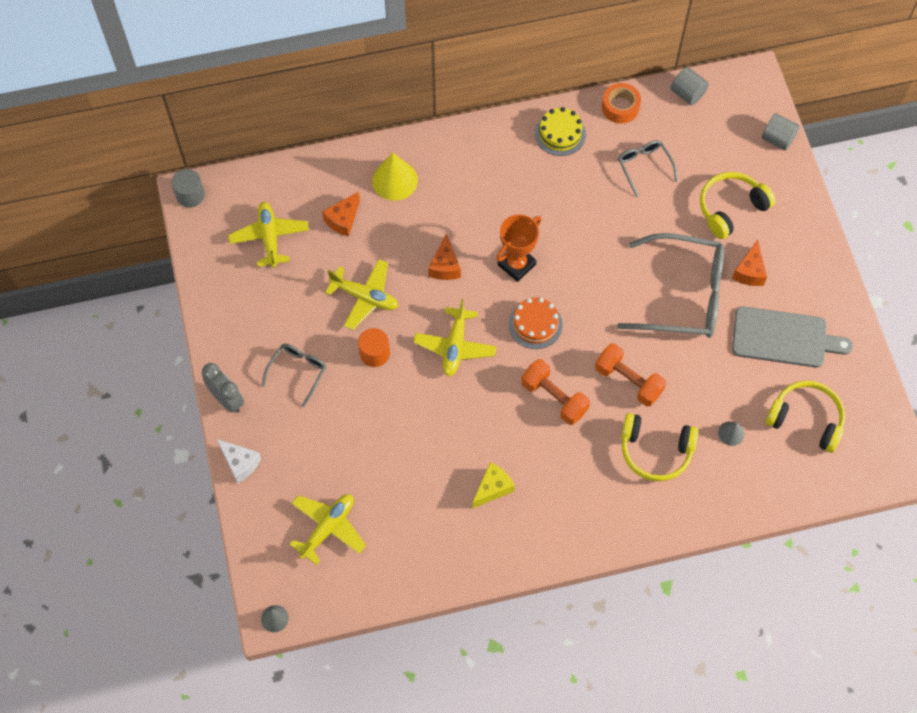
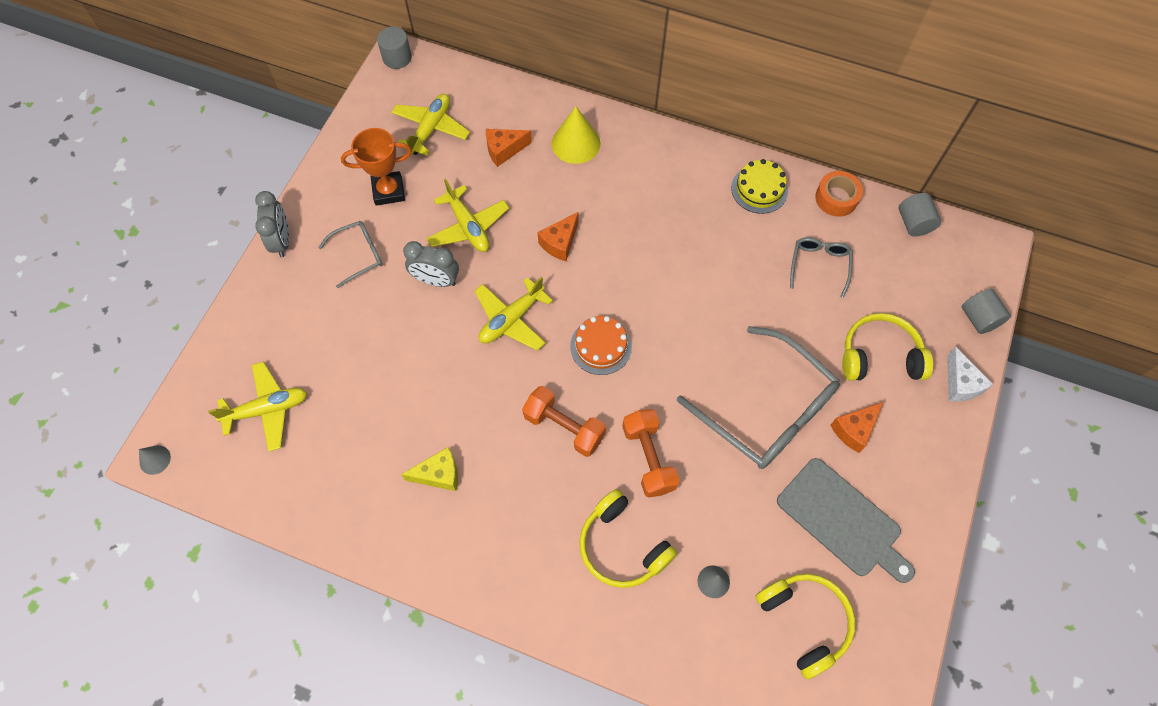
camera: 35 degrees right, 0 degrees up
white cheese [217,439,261,483] -> white cheese moved to [947,346,993,402]
orange cylinder [358,328,390,367] -> grey clock [403,241,459,287]
orange trophy [496,214,541,282] -> orange trophy moved to [341,128,412,206]
orange dumbbell [521,359,590,425] -> orange dumbbell turned 45 degrees counterclockwise [522,386,606,457]

